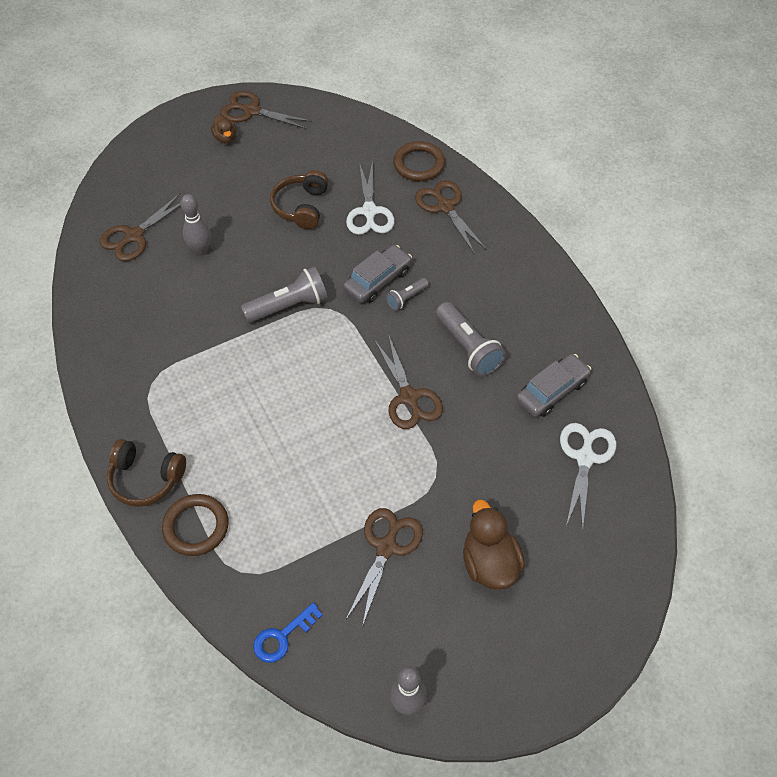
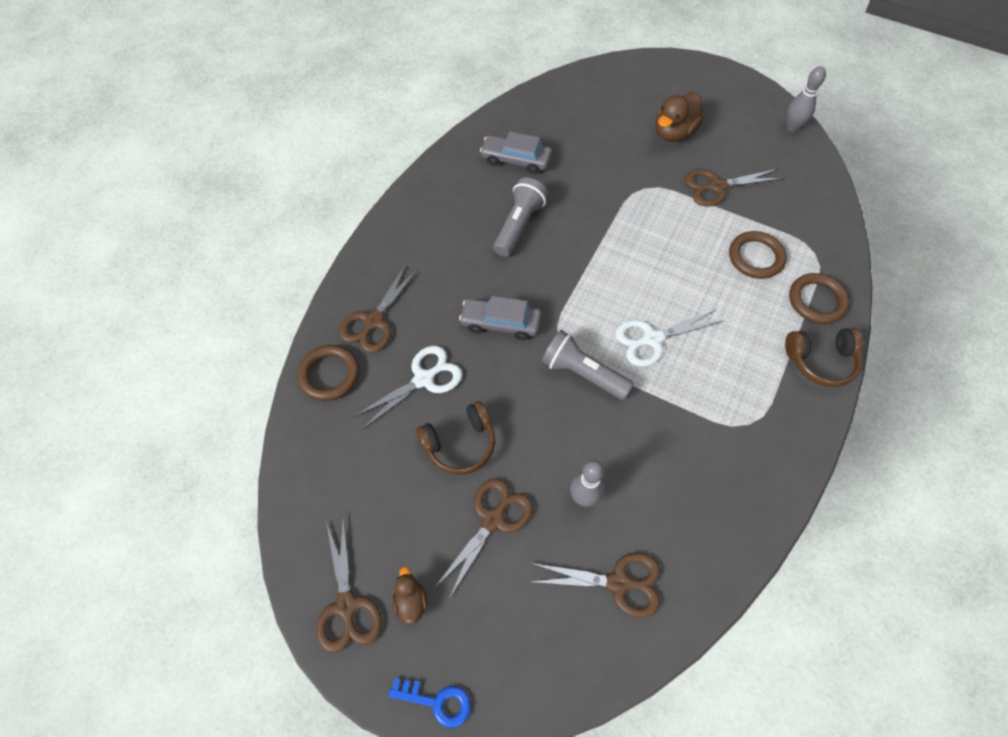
camera: 125 degrees left, 5 degrees up
brown headphones [107,439,186,507] -> brown headphones turned 105 degrees clockwise [785,328,863,387]
brown duck [211,114,236,144] -> brown duck turned 45 degrees counterclockwise [392,567,428,624]
blue key [253,603,323,663] -> blue key moved to [388,678,471,728]
brown scissors [375,336,443,429] -> brown scissors moved to [435,478,533,599]
grey flashlight [386,278,429,310] -> none
white scissors [560,423,616,531] -> white scissors moved to [615,309,725,367]
none -> brown ring [729,231,787,279]

